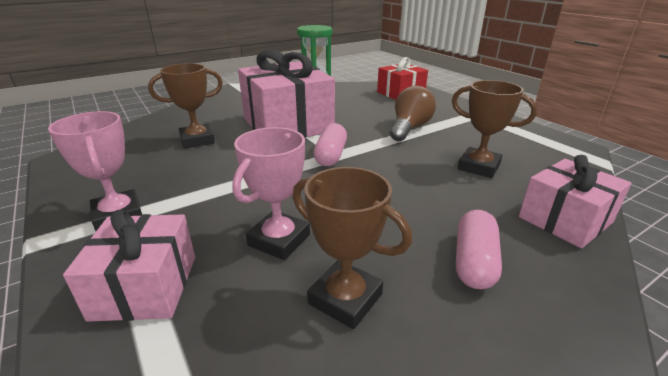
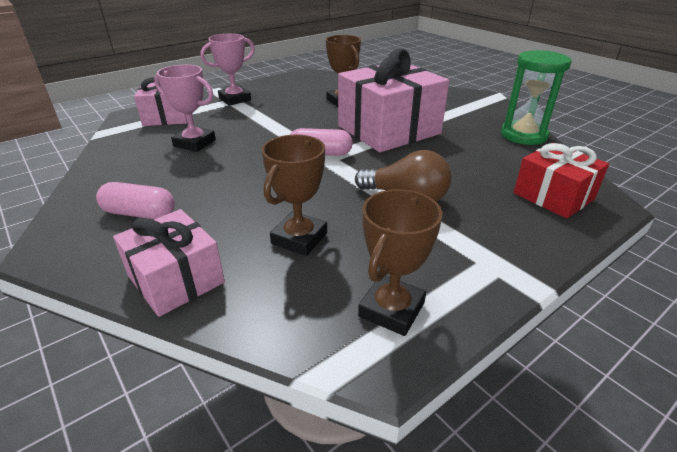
camera: 85 degrees right, 5 degrees up
brown trophy [293,167,412,329] -> brown trophy moved to [358,189,442,336]

